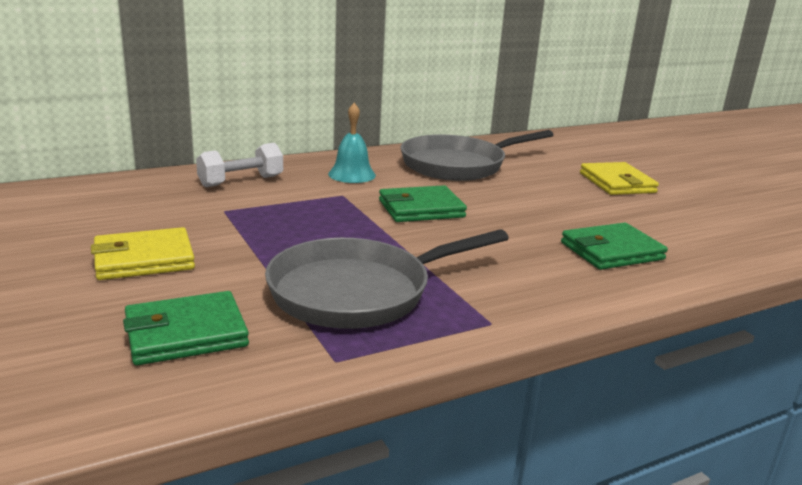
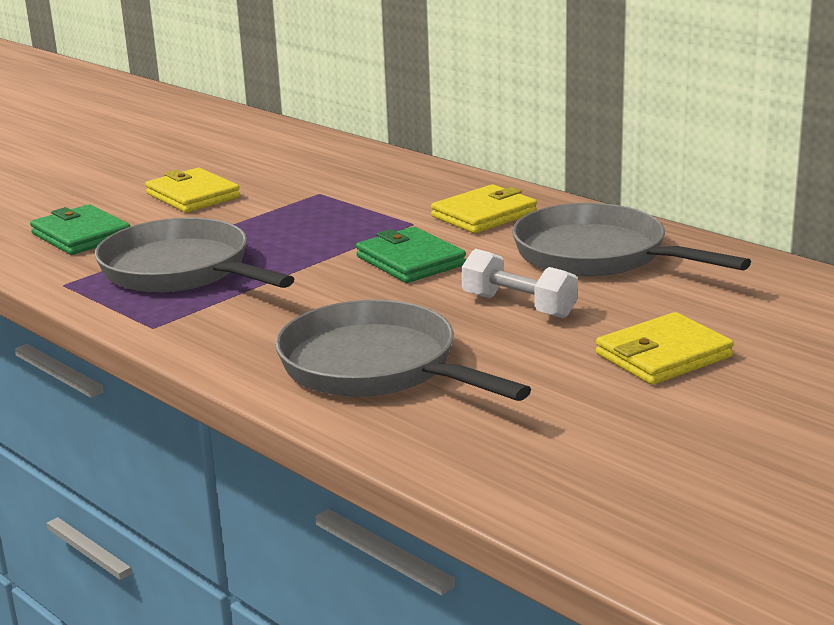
camera: 75 degrees right, 0 degrees up
white dumbbell [196,143,283,187] -> white dumbbell moved to [461,249,578,318]
turquoise bell [328,103,376,183] -> yellow wallet [431,184,537,233]
green wallet [561,223,668,270] -> grey pan [275,300,531,401]

